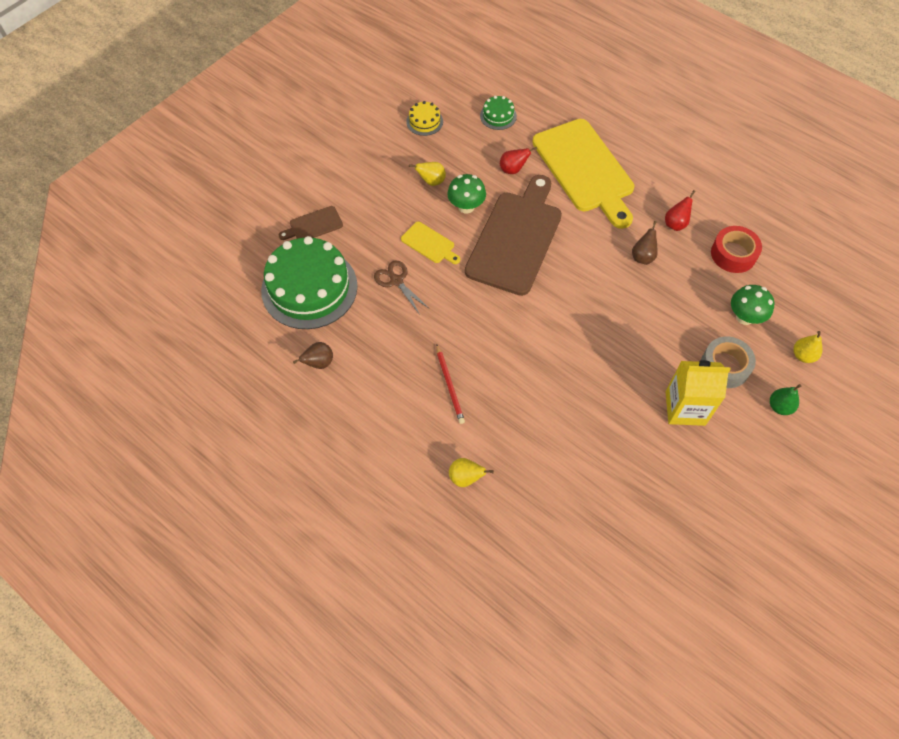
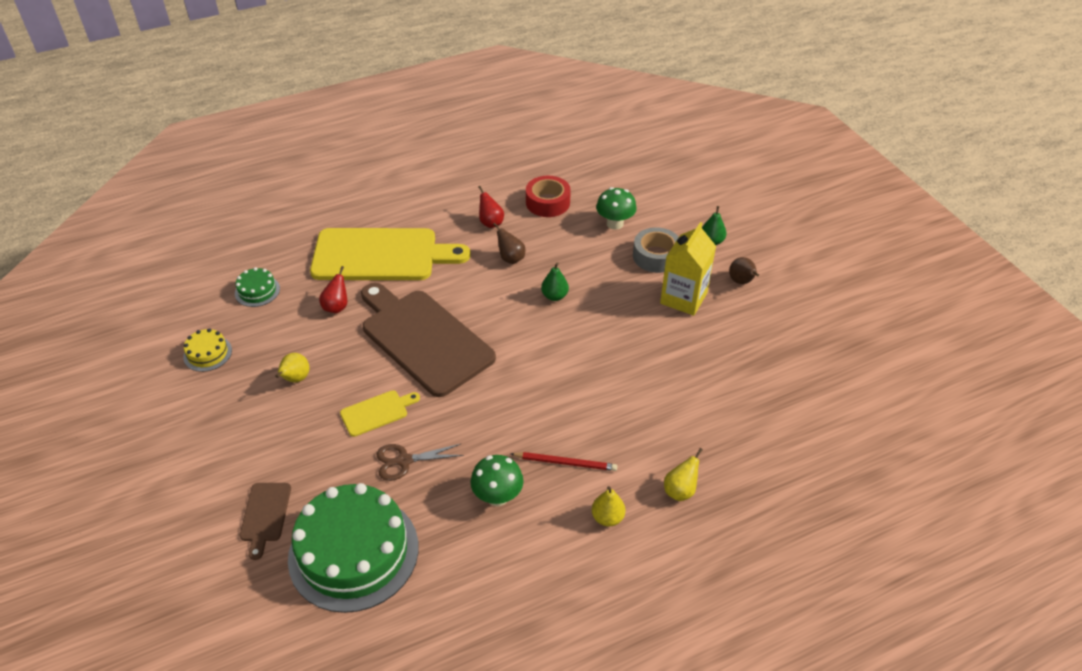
camera: 65 degrees left, 15 degrees down
brown pear [293,342,333,369] -> brown pear moved to [729,257,759,284]
green mushroom [447,174,486,214] -> green mushroom moved to [470,455,524,506]
yellow pear [794,331,822,363] -> yellow pear moved to [592,486,626,527]
none -> green pear [541,262,569,301]

